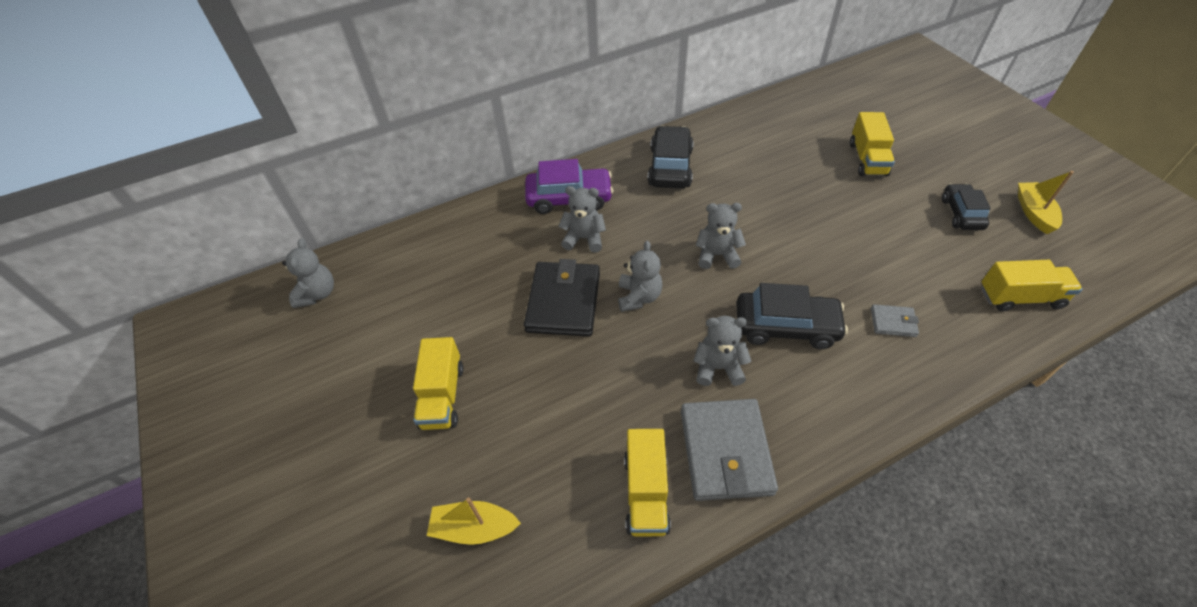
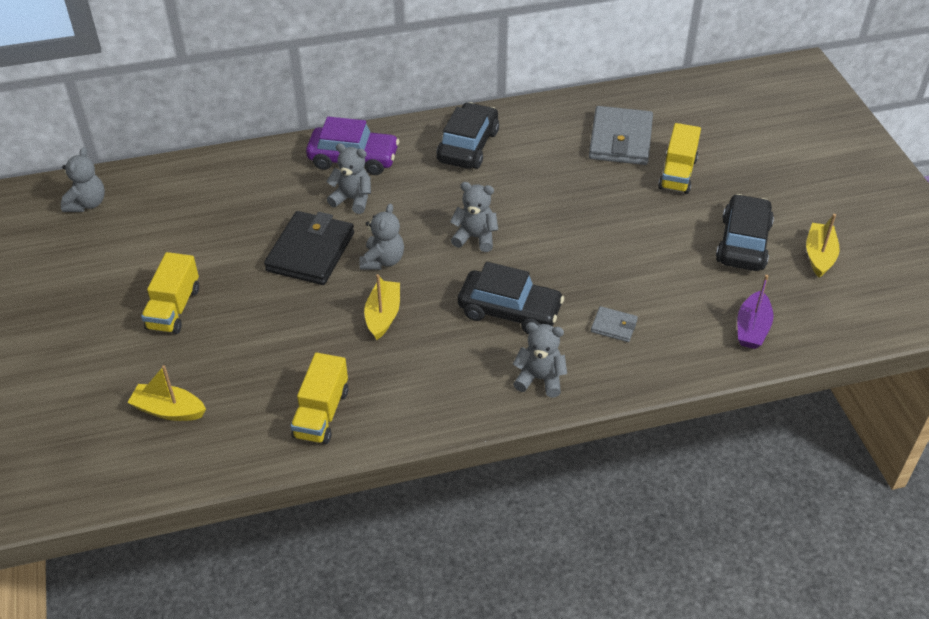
camera: 10 degrees right, 5 degrees down
grey wallet [681,399,778,501] -> grey wallet moved to [589,106,653,165]
grey teddy bear [693,316,751,386] -> grey teddy bear moved to [513,322,567,397]
black car [942,184,991,230] -> black car [716,194,774,271], size x1.53
yellow truck [981,260,1082,312] -> purple boat [737,275,773,349]
none -> yellow boat [364,274,400,340]

